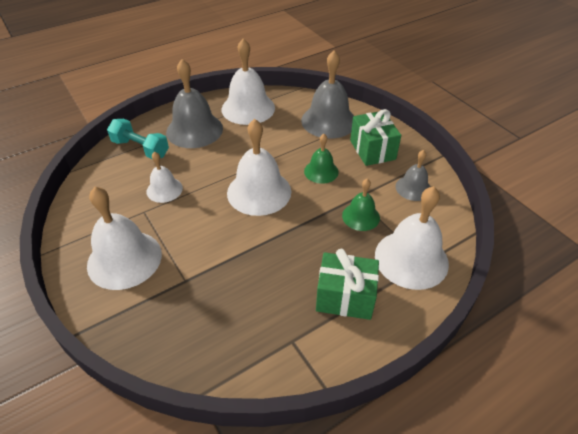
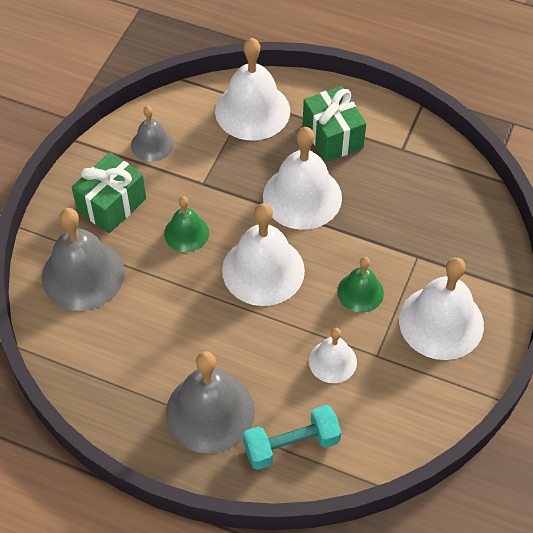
camera: 125 degrees left, 10 degrees up
turquoise dumbbell [107,119,169,159] -> turquoise dumbbell turned 75 degrees clockwise [243,405,341,470]
white bell [222,39,275,125] -> white bell moved to [263,127,342,230]
green bell [342,179,380,231] -> green bell moved to [337,257,384,313]

